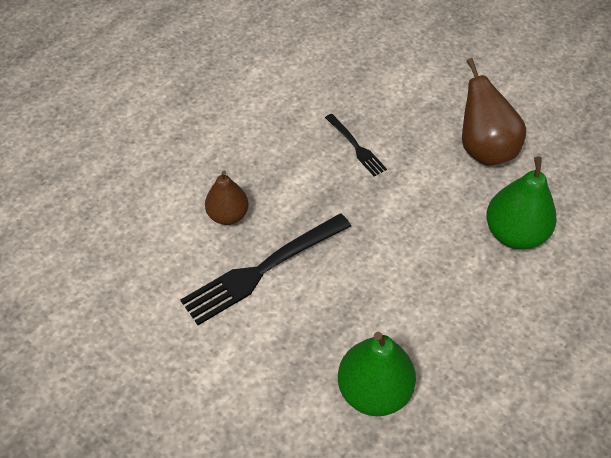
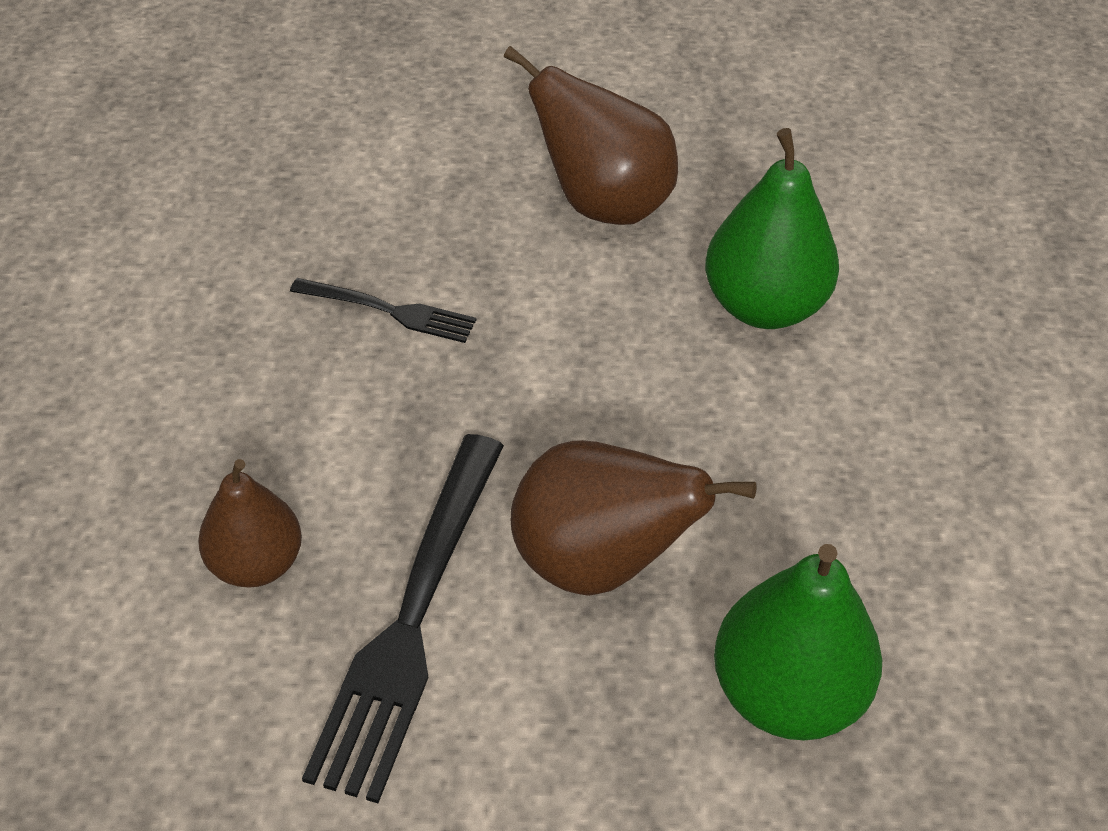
camera: 40 degrees left, 5 degrees down
none -> brown pear [511,440,757,596]

